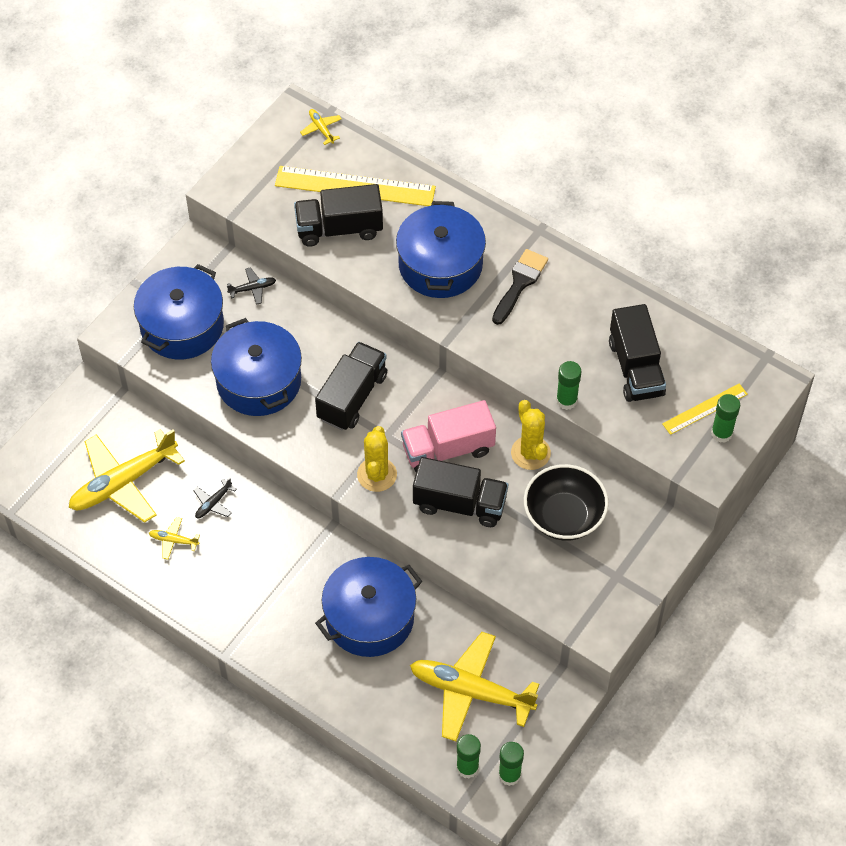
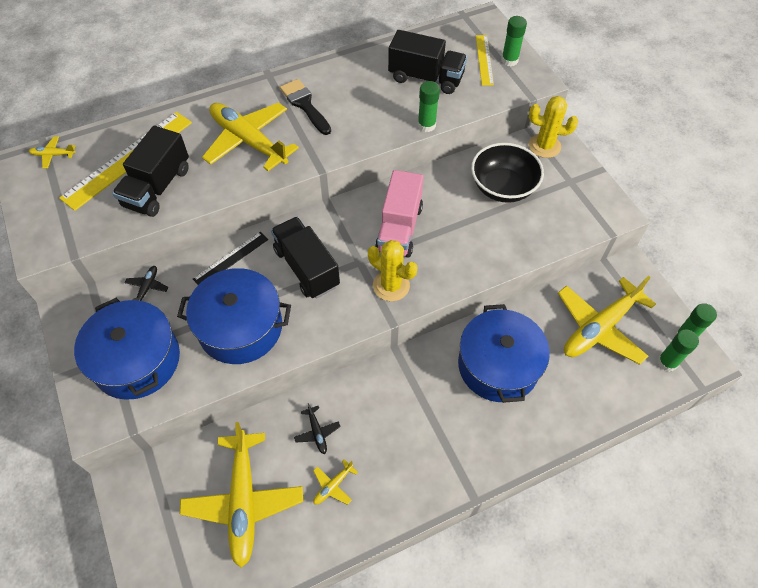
camera: 60 degrees left, 0 degrees up
blue pot [396,201,486,298] -> yellow plane [202,102,299,171]
black truck [413,457,508,527] -> none
yellow cactus [511,400,551,470] -> yellow cactus moved to [529,96,578,158]
none -> black ruler [193,232,268,285]

